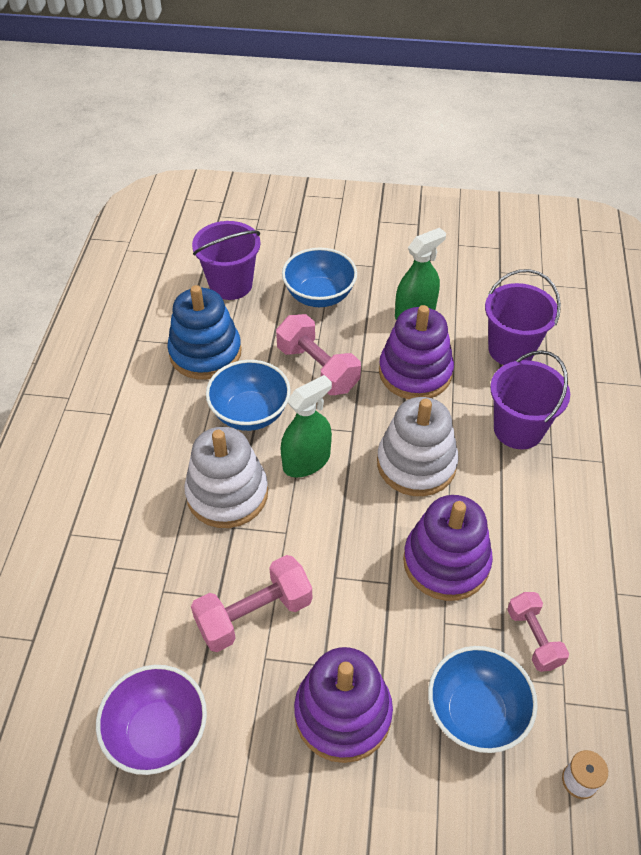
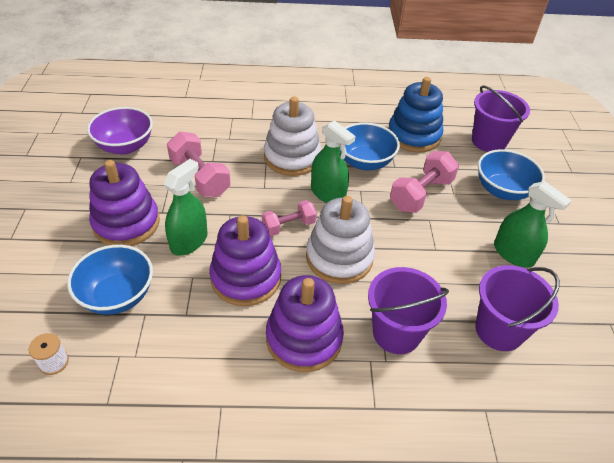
camera: 80 degrees right, 5 degrees down
purple stacking toy [379,305,454,399] -> purple stacking toy moved to [266,275,344,372]
pink dumbbell [507,592,569,672] -> pink dumbbell moved to [262,200,317,236]
none -> green spray bottle [163,159,208,256]

